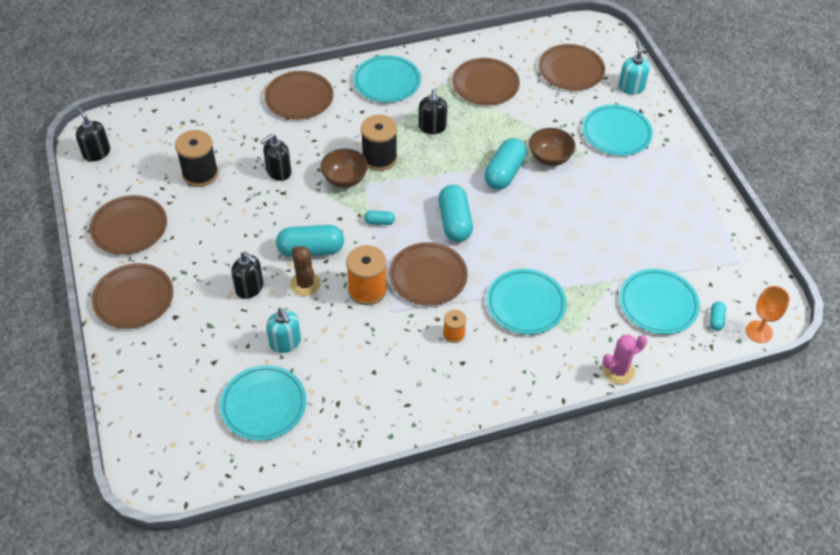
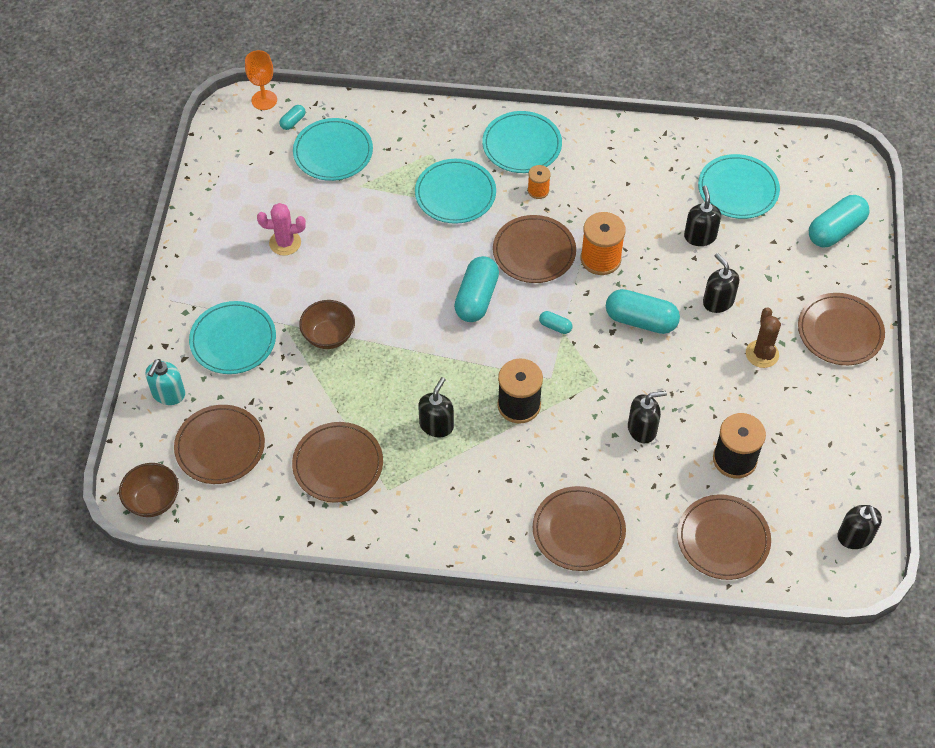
camera: 155 degrees left, 5 degrees up
brown plate [89,195,167,255] -> brown plate moved to [677,494,771,580]
turquoise soap dispenser [266,308,301,353] -> black soap dispenser [684,186,721,246]
brown cactus [290,246,321,296] -> brown cactus moved to [746,308,781,368]
brown bowl [321,148,368,188] -> brown bowl moved to [119,463,179,517]
turquoise plate [353,55,421,103] -> turquoise plate moved to [482,111,562,173]
turquoise capsule [484,138,527,190] -> turquoise capsule moved to [809,195,870,247]
pink cactus [603,334,647,384] -> pink cactus moved to [257,203,306,256]

